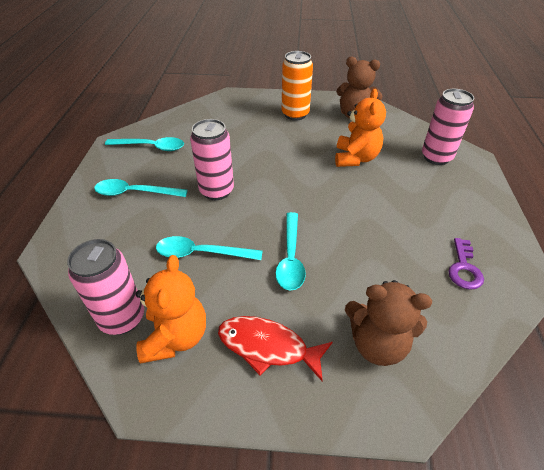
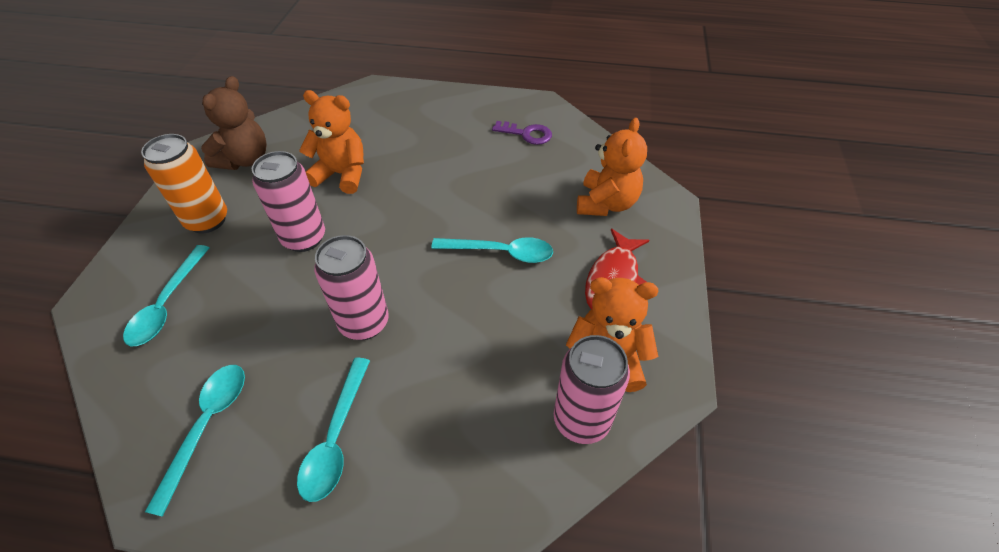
camera: 85 degrees left, 5 degrees up
turquoise spoon [156,236,262,260] -> turquoise spoon moved to [123,245,209,346]
brown teddy bear [345,280,432,366] -> orange teddy bear [577,118,647,216]
pink can [422,89,474,165] -> pink can moved to [252,151,325,252]

